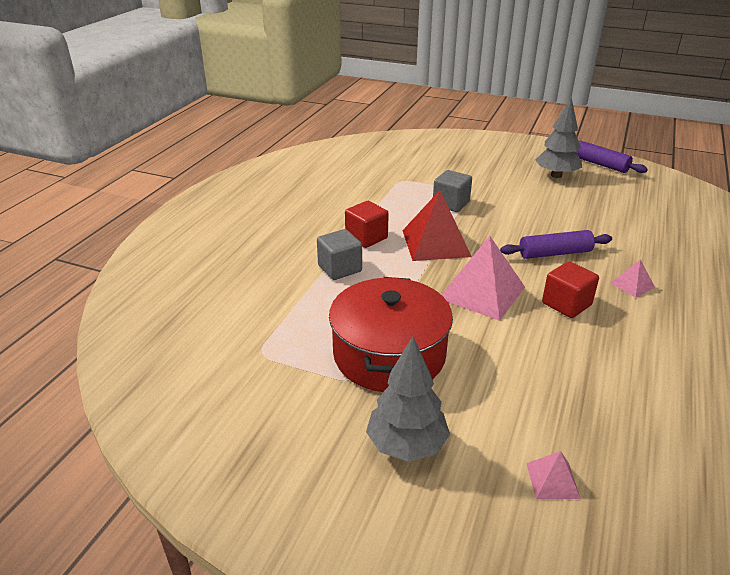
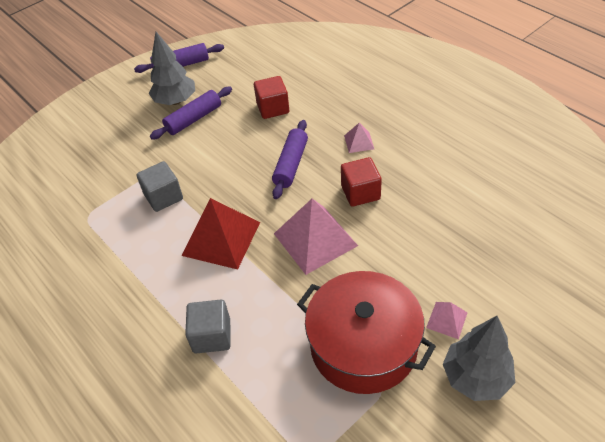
camera: 60 degrees left, 15 degrees up
red cube [345,201,389,248] -> red cube moved to [254,76,289,119]
pink pyramid [526,451,581,499] -> pink pyramid moved to [426,302,468,339]
none -> purple rolling pin [150,87,232,140]

